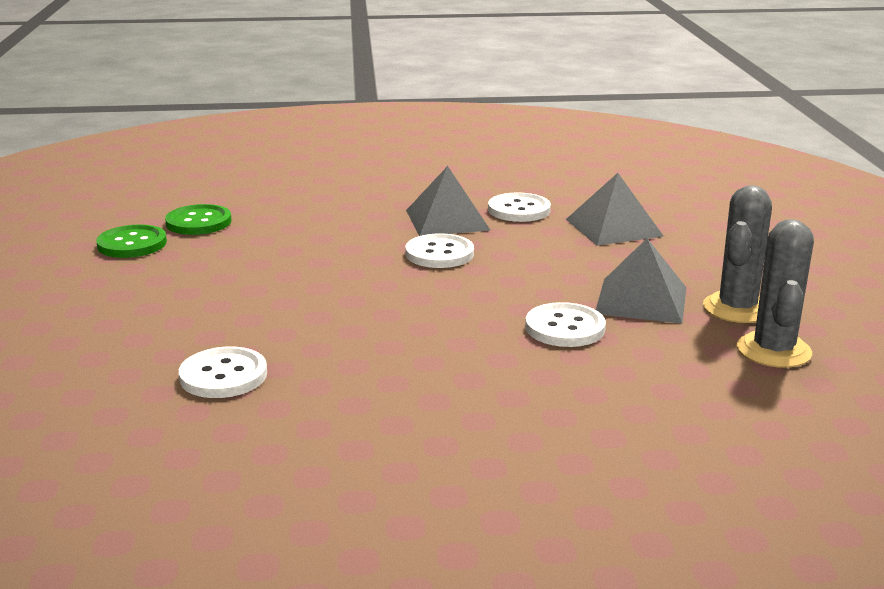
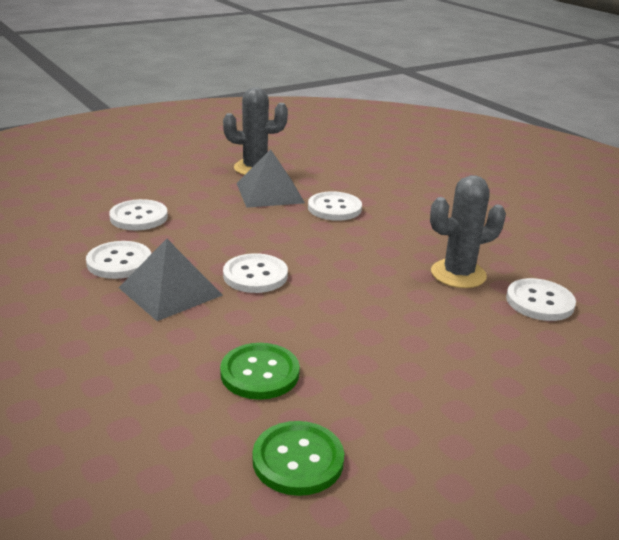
camera: 120 degrees left, 5 degrees up
green button [96,224,167,258] -> green button moved to [220,343,300,400]
grey pyramid [566,173,663,246] -> white button [109,199,168,230]
grey cactus [737,219,814,368] -> grey cactus moved to [430,175,506,288]

